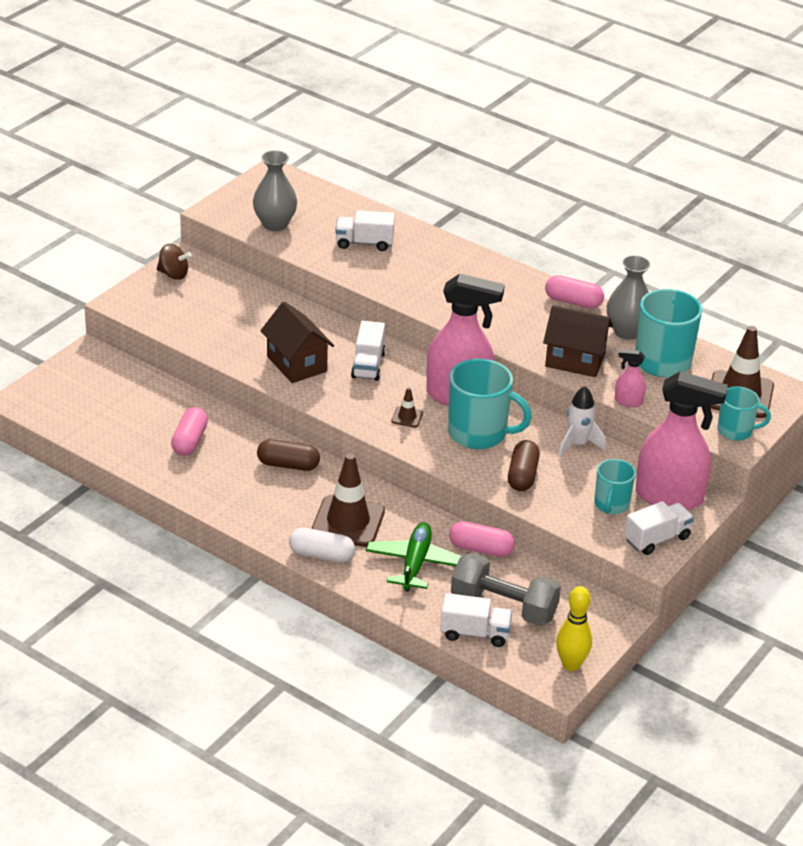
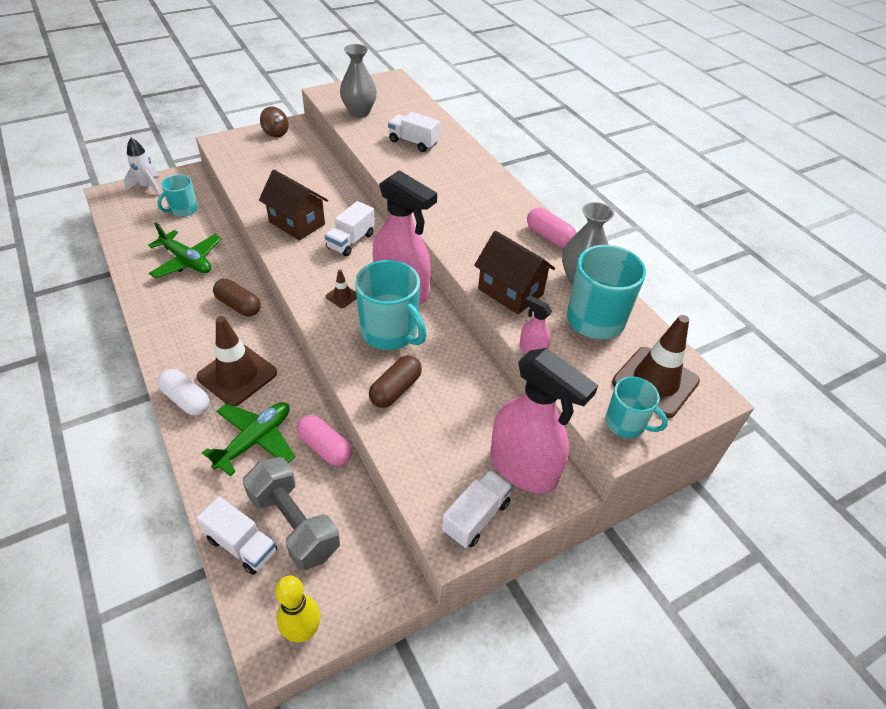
camera: 25 degrees right, 10 degrees up
pink capsule [171,407,208,456] -> green plane [148,222,222,278]
brown house [260,301,334,383] -> brown house turned 45 degrees counterclockwise [259,170,328,241]
white rocket [559,386,606,457] -> white rocket moved to [124,138,161,196]
turquoise mug [594,459,636,514] -> turquoise mug moved to [157,175,198,217]
white truck [624,501,694,555] -> white truck turned 45 degrees counterclockwise [442,470,513,548]

